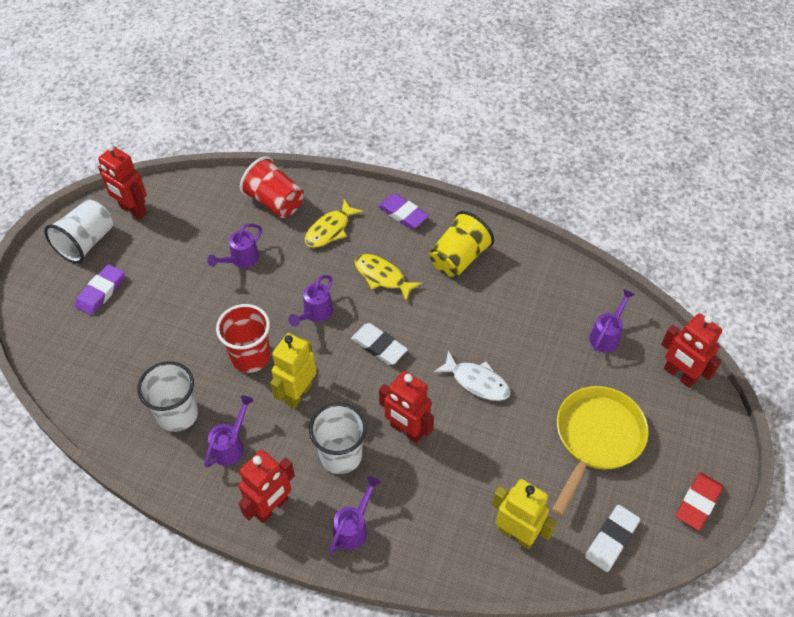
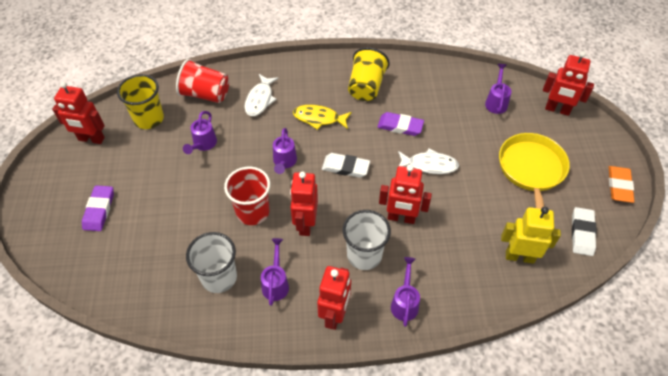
camera: 25 degrees left, 0 degrees up
white cup [44,200,113,264] -> none
yellow robot [270,333,317,409] -> red robot [290,171,318,236]
yellow fish [305,199,363,248] -> white fish [245,74,279,116]
purple eraser [378,193,429,229] -> purple eraser moved to [377,112,424,136]
red eraser [676,472,723,530] -> orange eraser [609,166,635,203]
none -> yellow cup [117,74,164,129]

